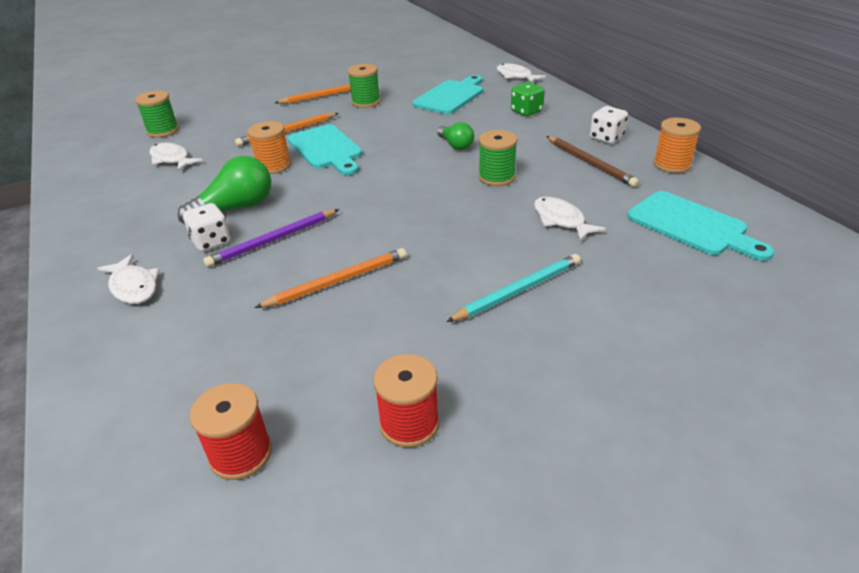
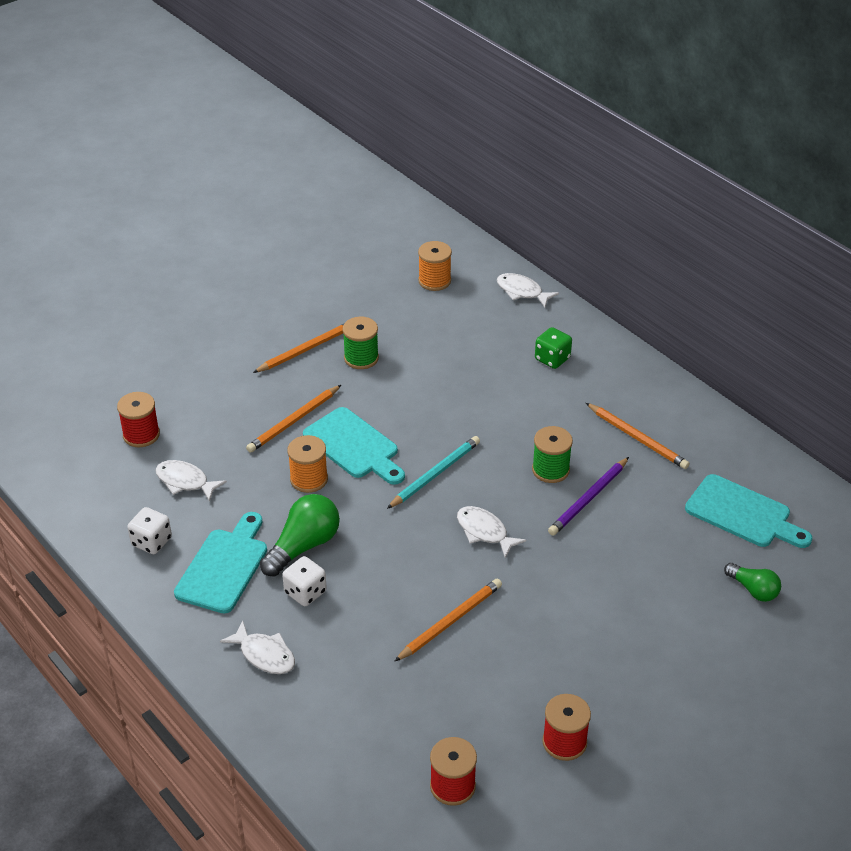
camera: 15 degrees left, 5 degrees up
green spool [135,91,179,137] -> red spool [117,392,160,447]
purple pencil [203,209,339,267] -> purple pencil moved to [548,457,629,536]
turquoise cutting board [413,75,483,114] -> turquoise cutting board moved to [174,512,267,614]
green light bulb [437,122,474,150] -> green light bulb moved to [724,563,781,602]
turquoise pencil [446,254,581,322] -> turquoise pencil moved to [387,436,480,509]
white fish [534,197,606,241] -> white fish moved to [457,506,526,558]
brown pencil [546,136,639,187] -> orange pencil [586,403,690,469]
white dice [590,106,628,144] -> white dice moved to [127,507,172,554]
orange spool [653,118,701,173] -> orange spool moved to [418,241,452,291]

